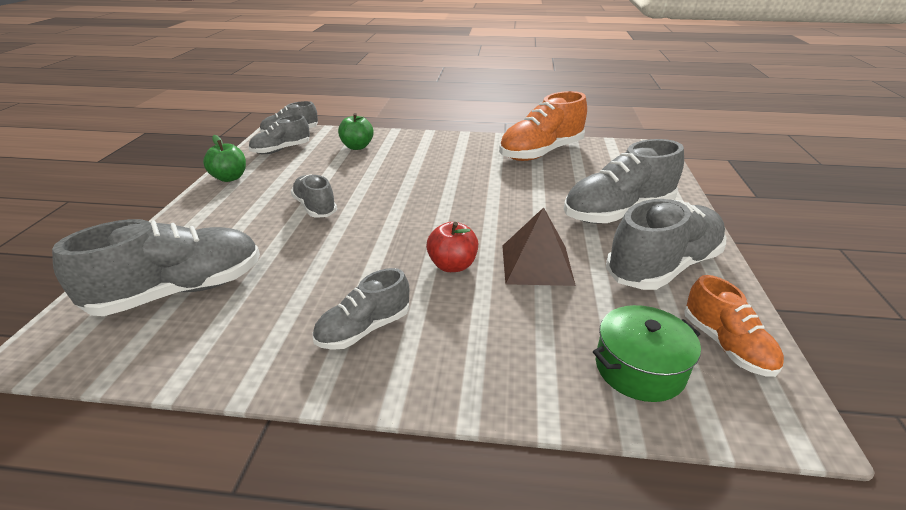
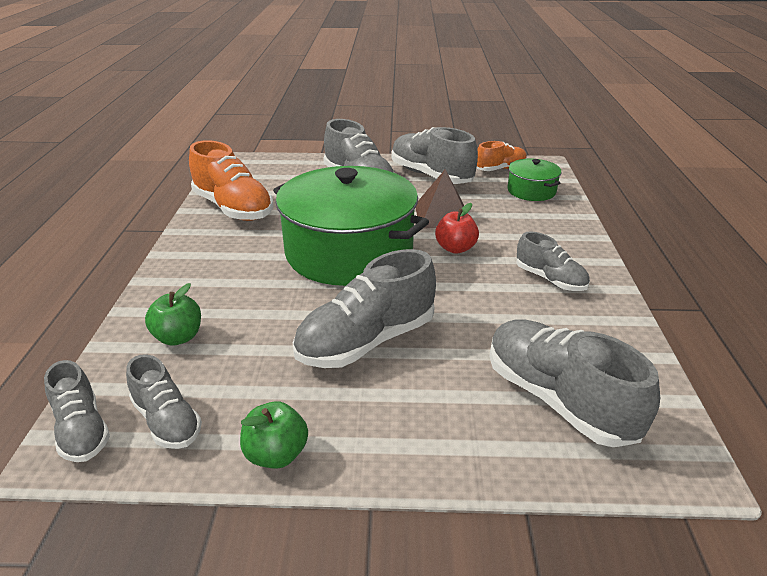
camera: 95 degrees left, 0 degrees up
grey shoe [291,174,337,218] -> grey shoe [293,249,436,368], size x1.72
none -> green pot [273,166,429,286]

